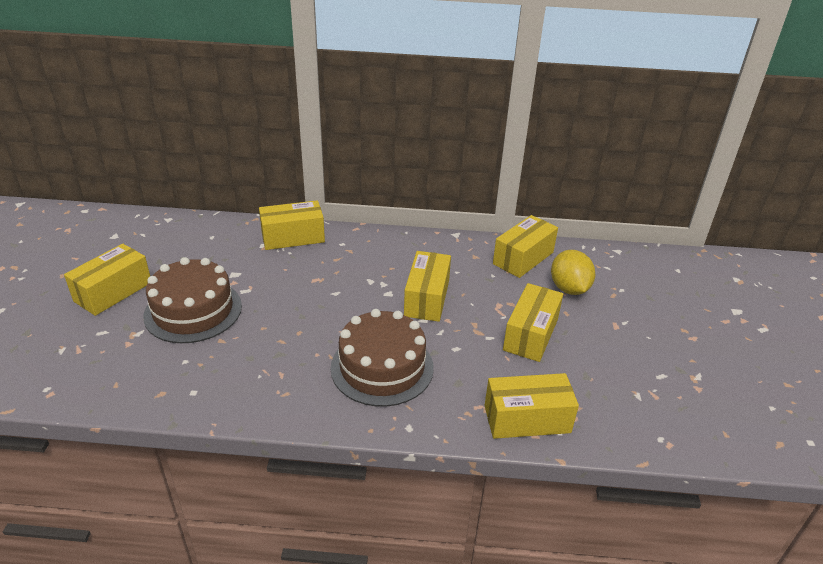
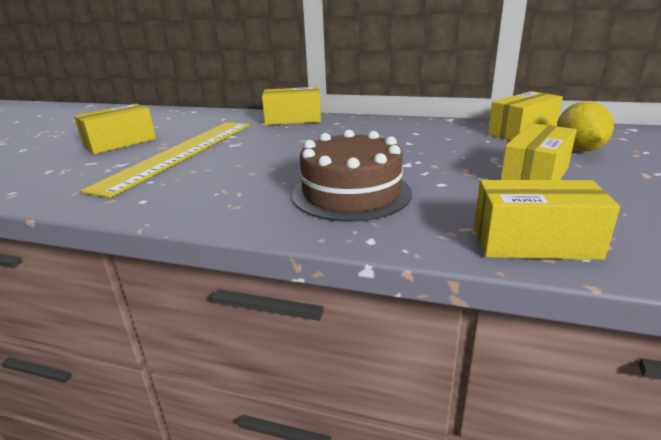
camera: 15 degrees right, 10 degrees down
brown cake [143,257,242,343] -> yellow ruler [80,122,250,198]
yellow box [404,251,451,322] -> none

